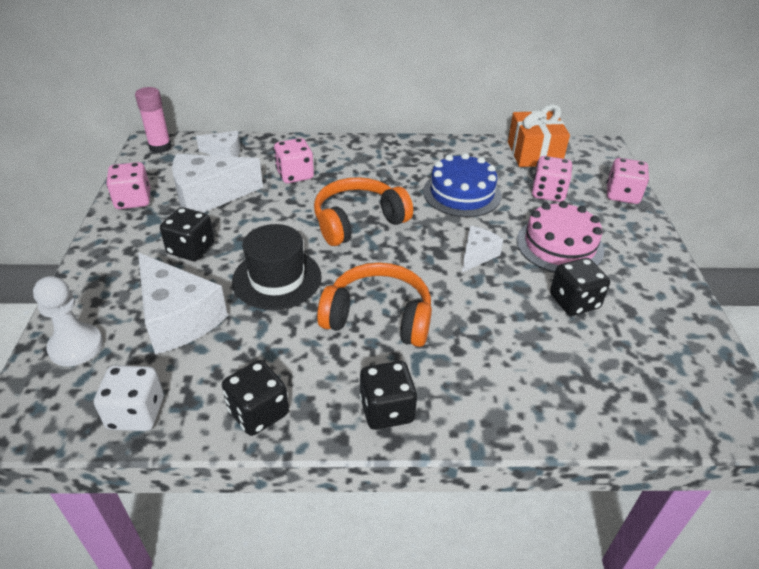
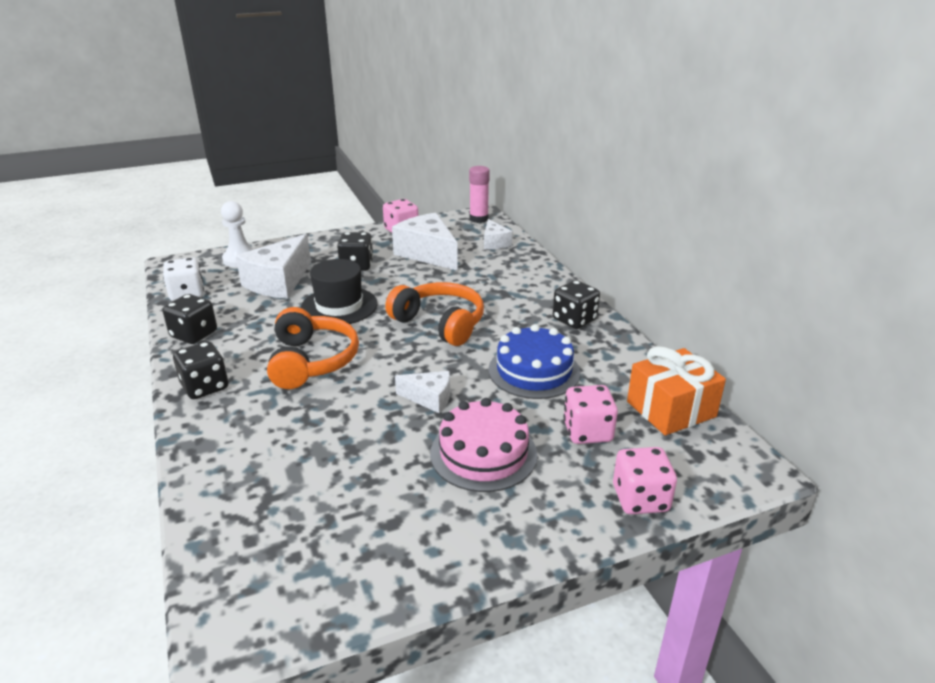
camera: 70 degrees right, 10 degrees down
pink dice [274,138,314,183] -> none
black dice [550,258,610,316] -> black dice moved to [553,280,600,329]

